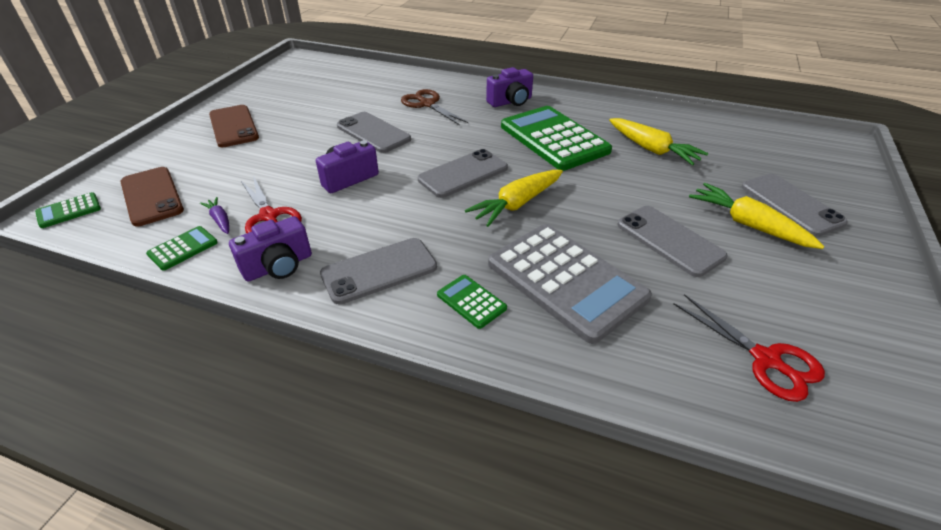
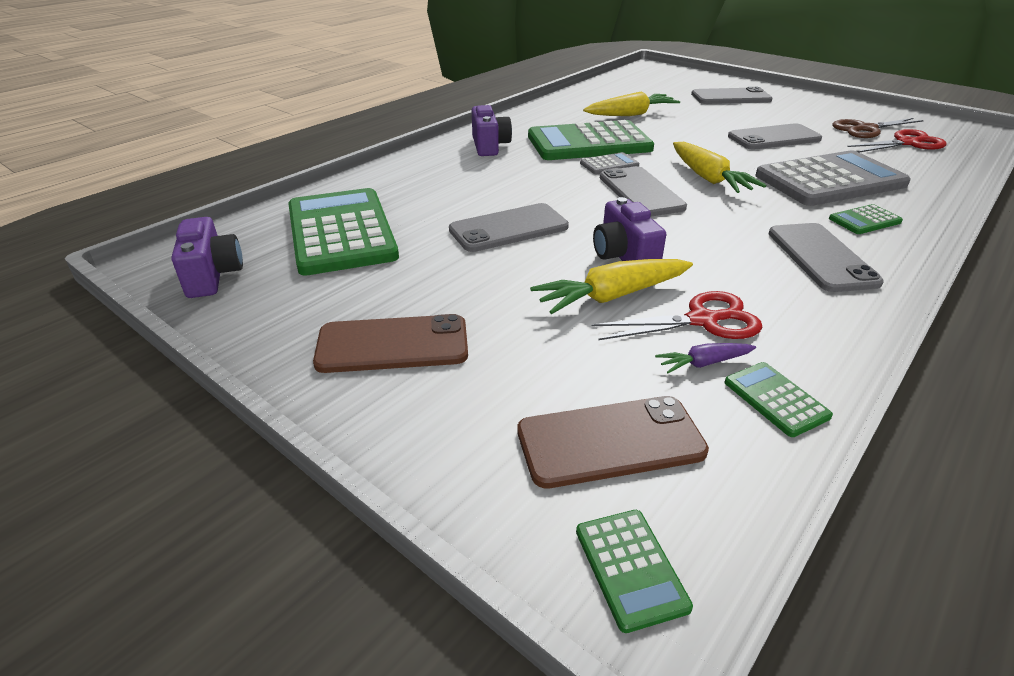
camera: 70 degrees left, 5 degrees down
purple camera [229,216,312,282] -> purple camera moved to [172,217,243,298]
brown scissors [401,89,468,125] -> brown scissors moved to [832,118,924,138]
yellow carrot [689,183,824,249] -> yellow carrot moved to [530,259,693,314]
none -> green calculator [288,188,399,276]
none -> grey calculator [580,152,639,175]

